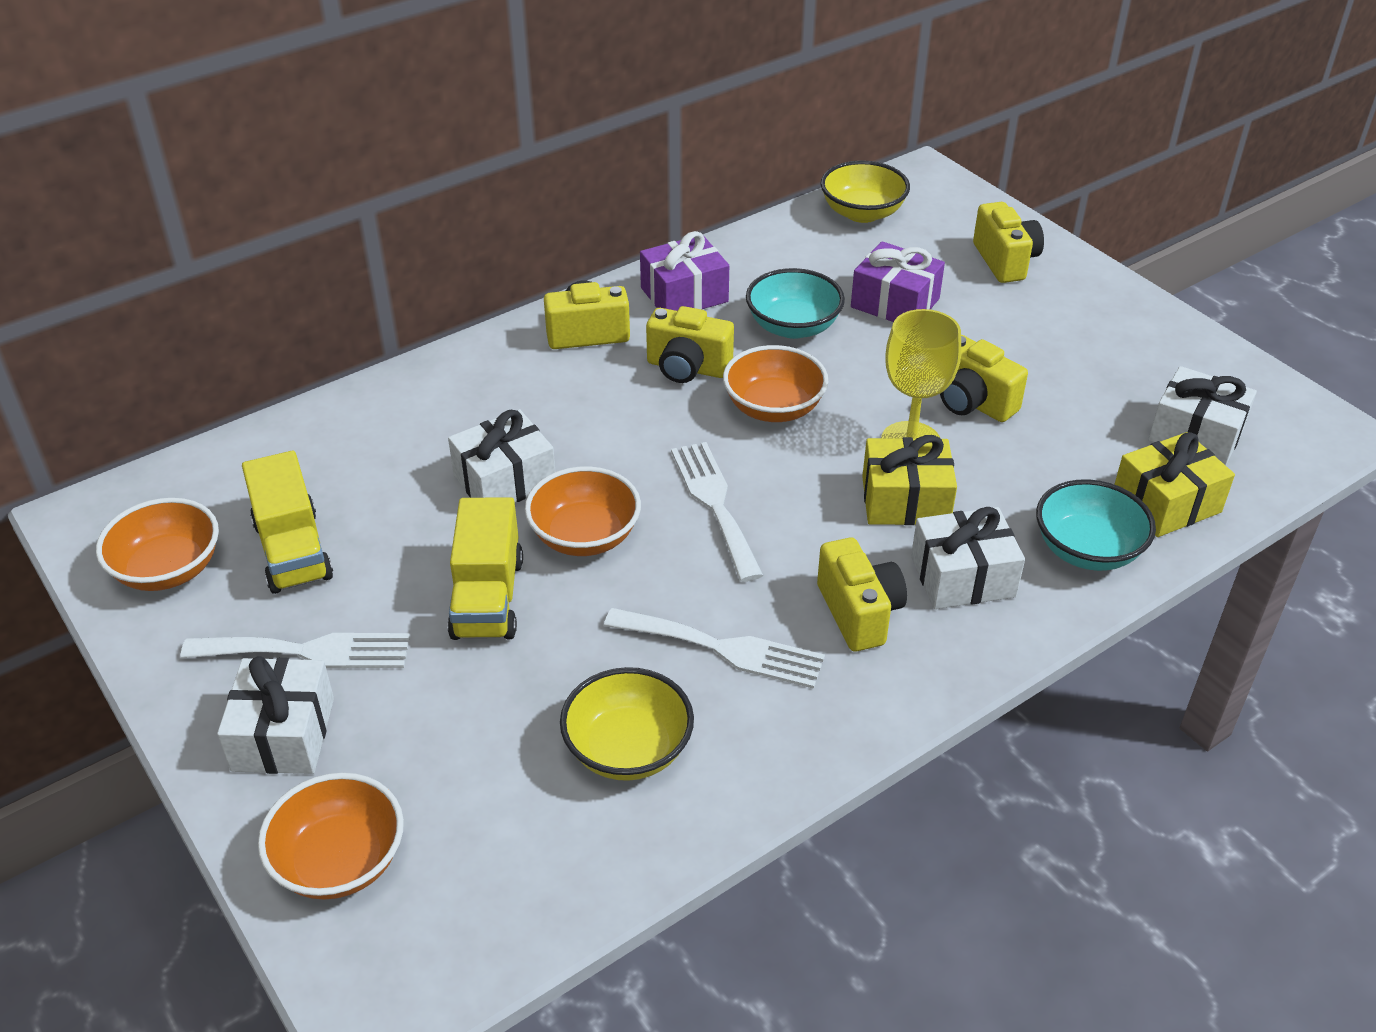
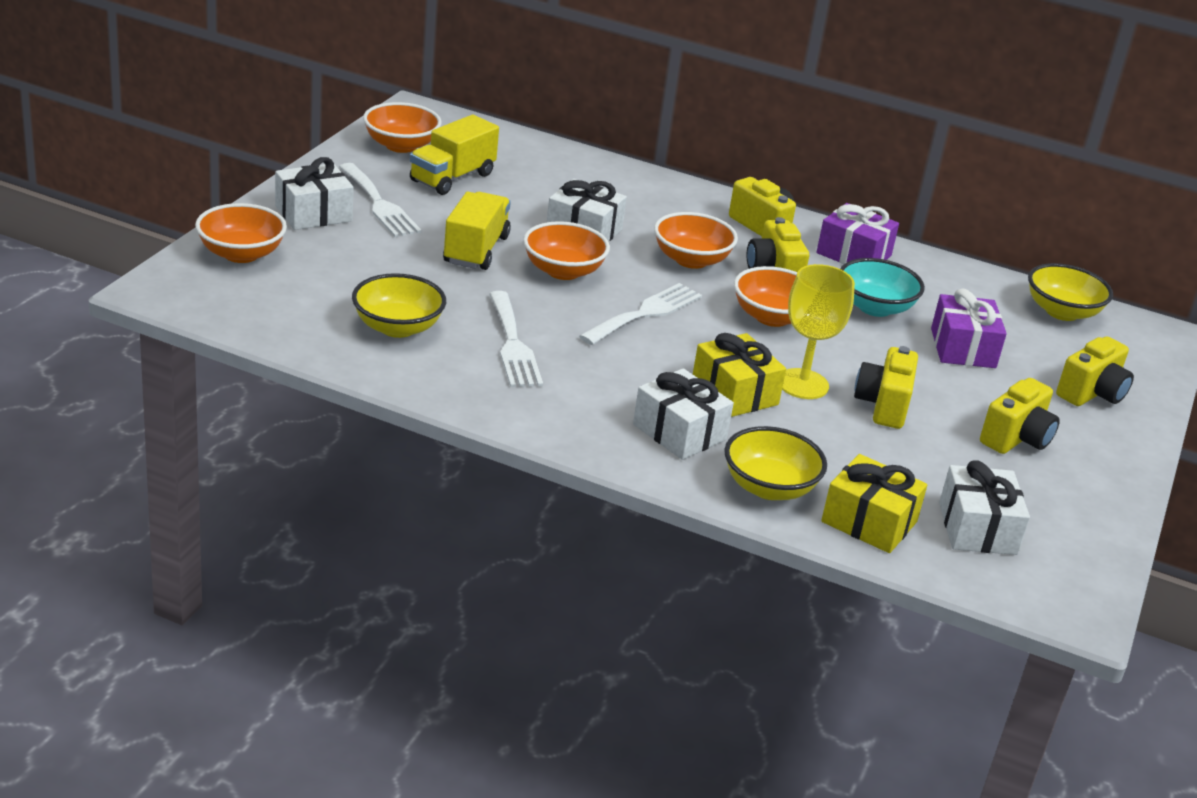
camera: 55 degrees right, 10 degrees down
yellow truck [447,497,523,640] -> yellow truck turned 135 degrees clockwise [443,192,511,270]
yellow camera [817,537,907,652] -> yellow camera moved to [980,378,1060,454]
turquoise bowl [1036,479,1156,571] -> yellow bowl [724,426,827,500]
none -> orange bowl [654,212,738,269]

